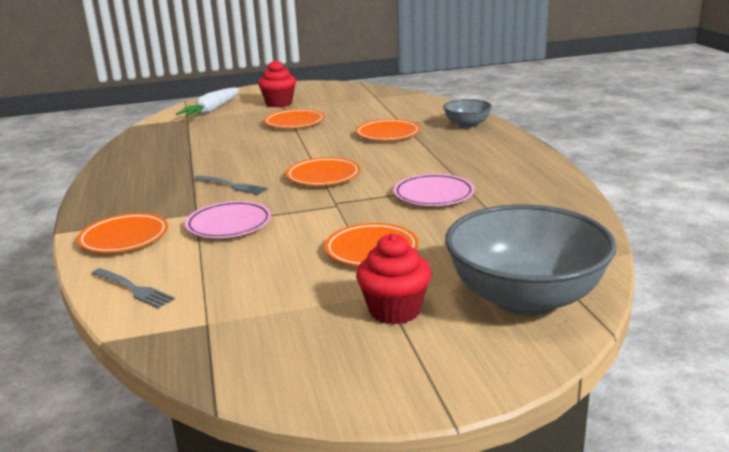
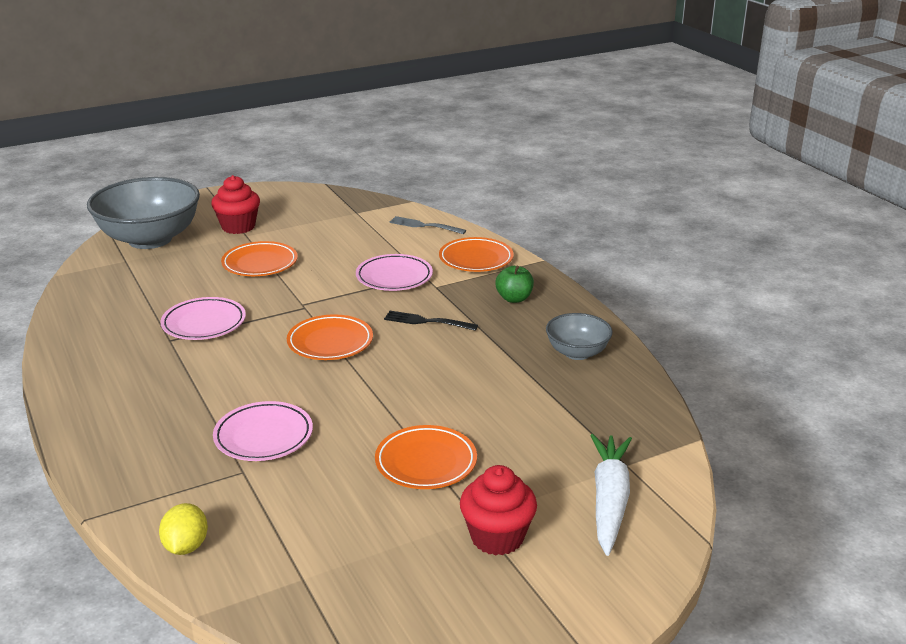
camera: 165 degrees right, 5 degrees up
grey fork [194,175,268,195] -> black fork [384,311,478,331]
orange plate [355,119,420,140] -> pink plate [213,401,313,461]
grey bowl [443,99,492,128] -> grey bowl moved to [546,313,612,360]
none -> yellow lemon [159,503,208,555]
none -> green apple [496,266,534,303]

